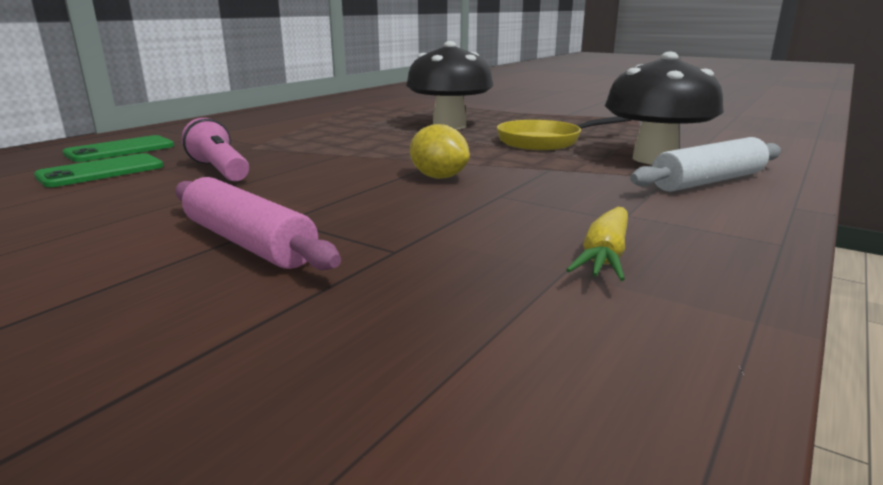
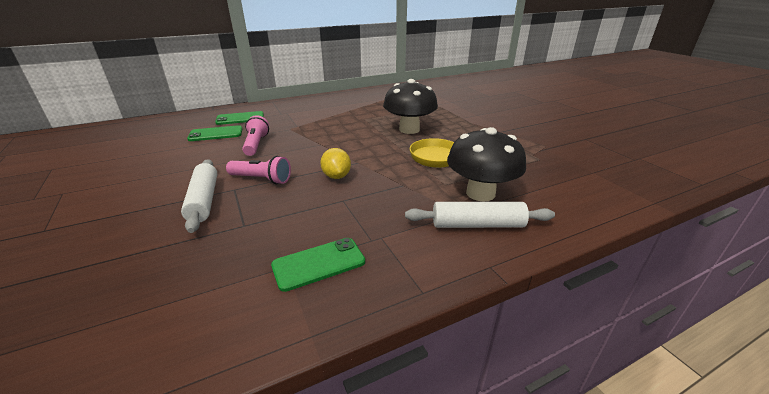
camera: 30 degrees right, 10 degrees up
pink rolling pin [175,177,341,270] -> white rolling pin [181,159,217,233]
yellow carrot [566,207,628,281] -> green phone [271,238,365,292]
none -> pink flashlight [226,156,291,184]

